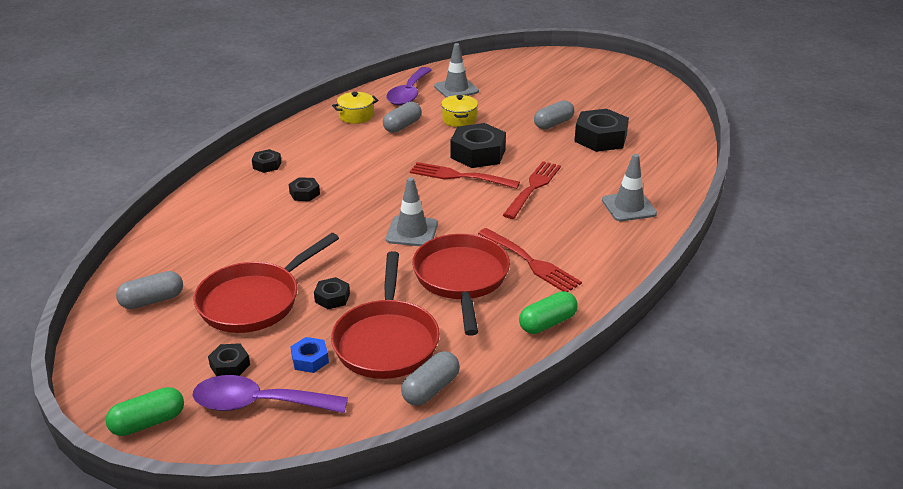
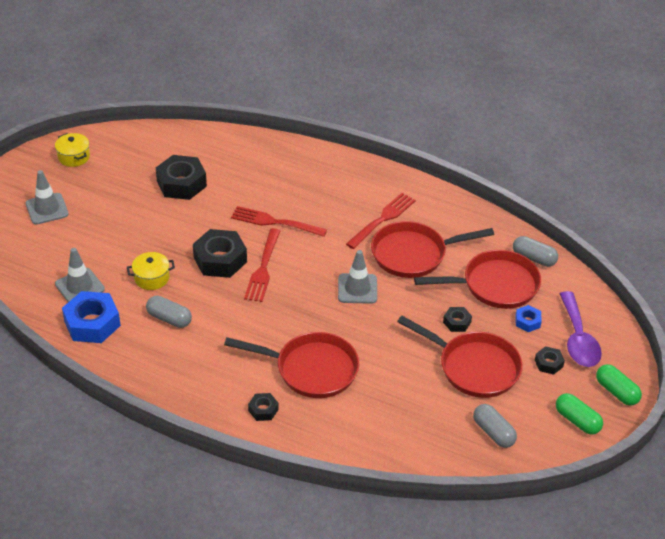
camera: 100 degrees left, 10 degrees up
black nut [289,177,320,201] -> red pan [224,332,359,398]
yellow pot [332,92,378,124] -> yellow pot moved to [55,133,90,167]
purple spoon [387,67,432,106] -> blue nut [62,291,121,343]
green capsule [519,291,578,334] -> green capsule moved to [556,393,603,435]
grey capsule [534,100,574,130] -> none
grey traffic cone [602,154,657,221] -> grey traffic cone moved to [26,170,69,224]

